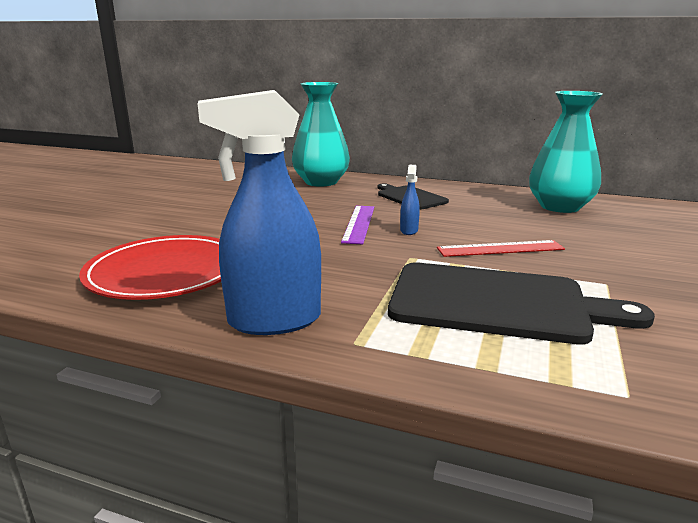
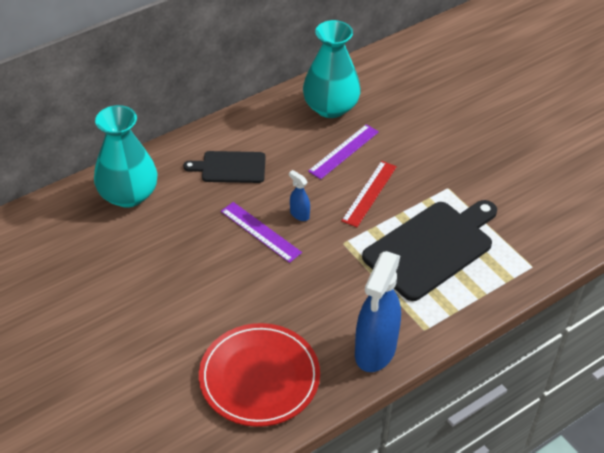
camera: 55 degrees left, 25 degrees up
none -> purple ruler [308,124,379,179]

